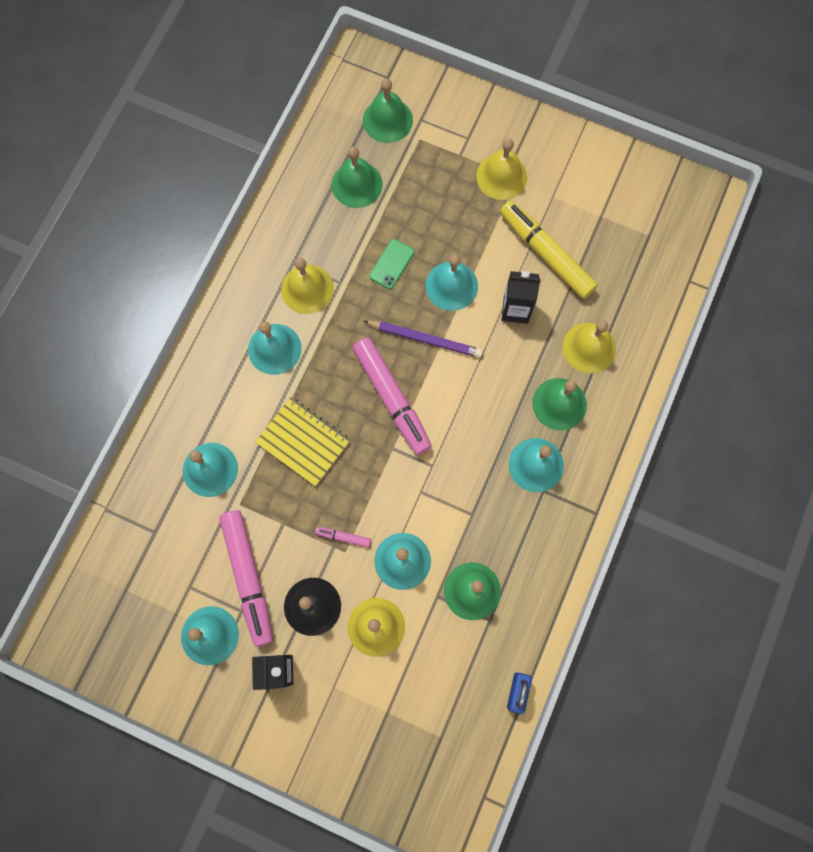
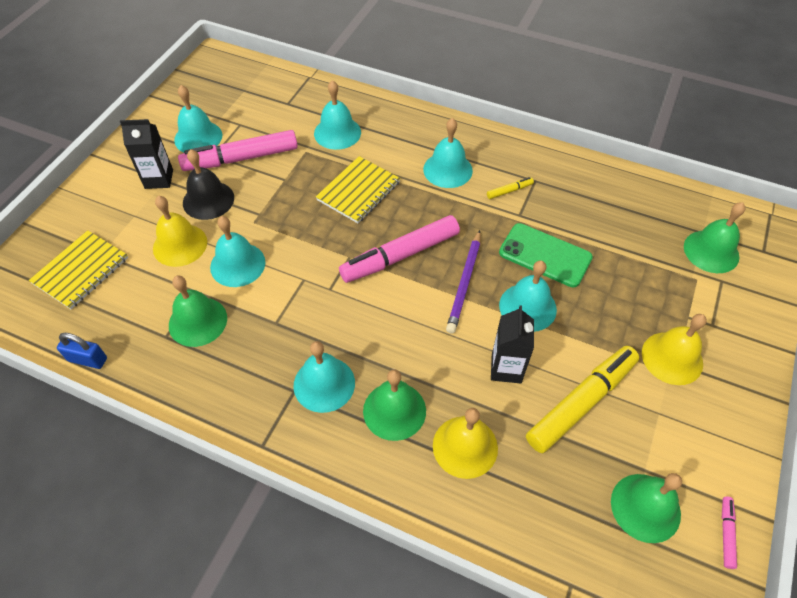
camera: 90 degrees right, 20 degrees down
yellow bell [281,258,334,314] -> yellow marker [487,177,534,199]
pink marker [315,527,371,548] -> pink marker moved to [722,497,737,569]
green bell [332,147,383,208] -> green bell moved to [611,473,682,543]
green phone [369,239,414,289] -> green phone [499,223,593,287], size x1.67
none -> yellow notebook [29,230,128,309]

